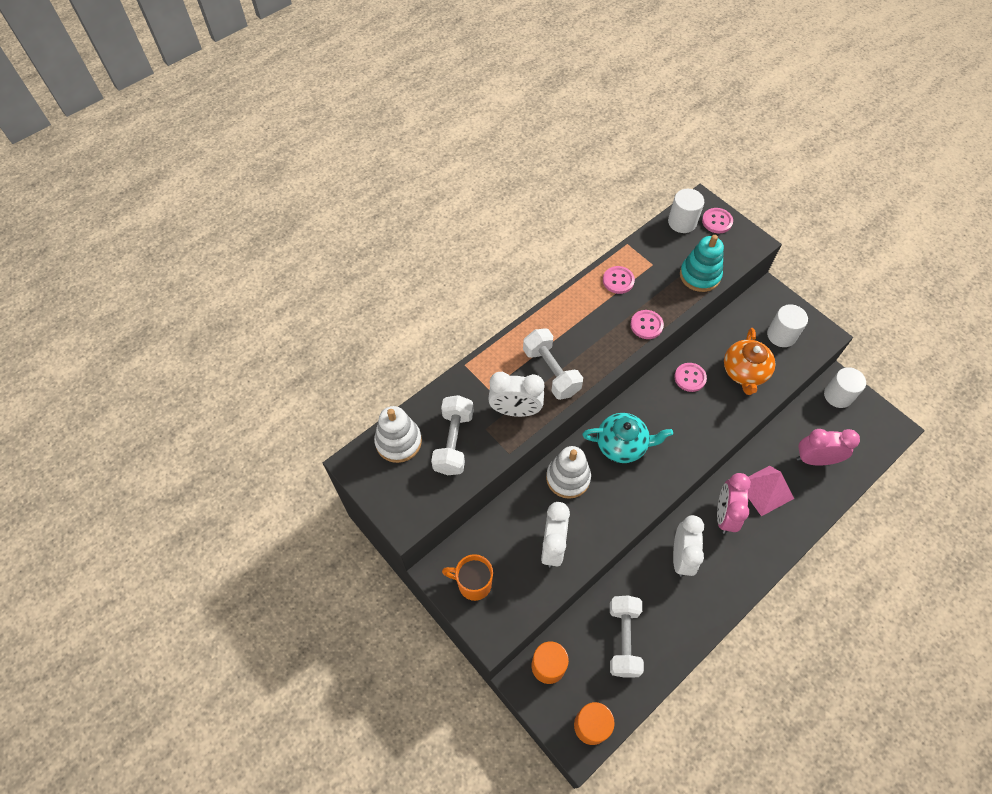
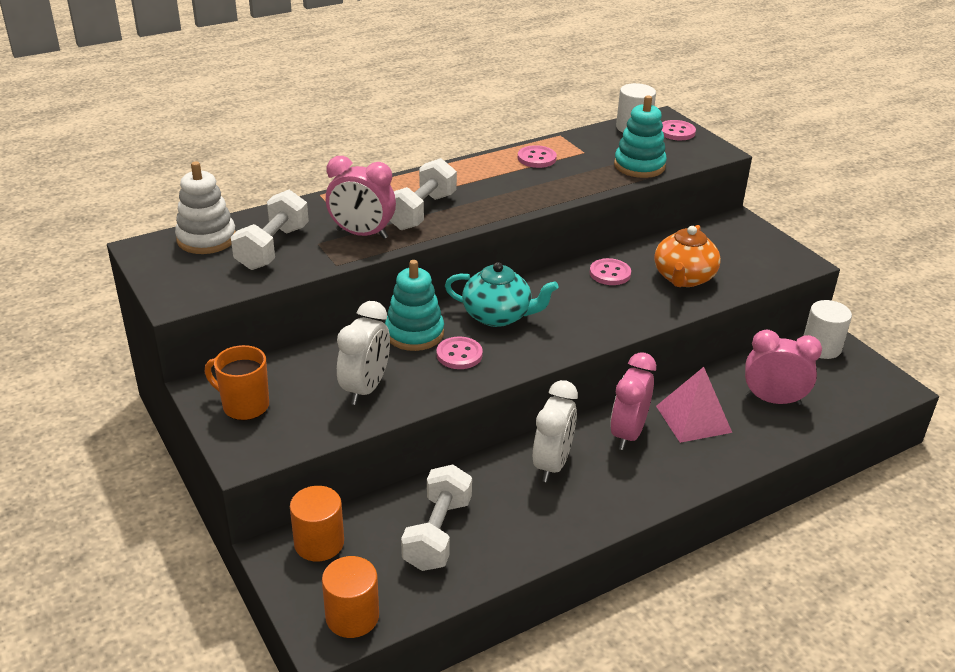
camera: 10 degrees right, 25 degrees down
white clock [488,372,544,417] -> pink clock [326,156,396,239]
white dumbbell [523,328,583,400] -> white dumbbell turned 45 degrees clockwise [390,158,457,230]
white stacking toy [546,446,591,499] -> turquoise stacking toy [385,260,444,351]
pink button [630,310,664,339] -> pink button moved to [437,337,483,369]
white cylinder [767,304,808,347] -> none

